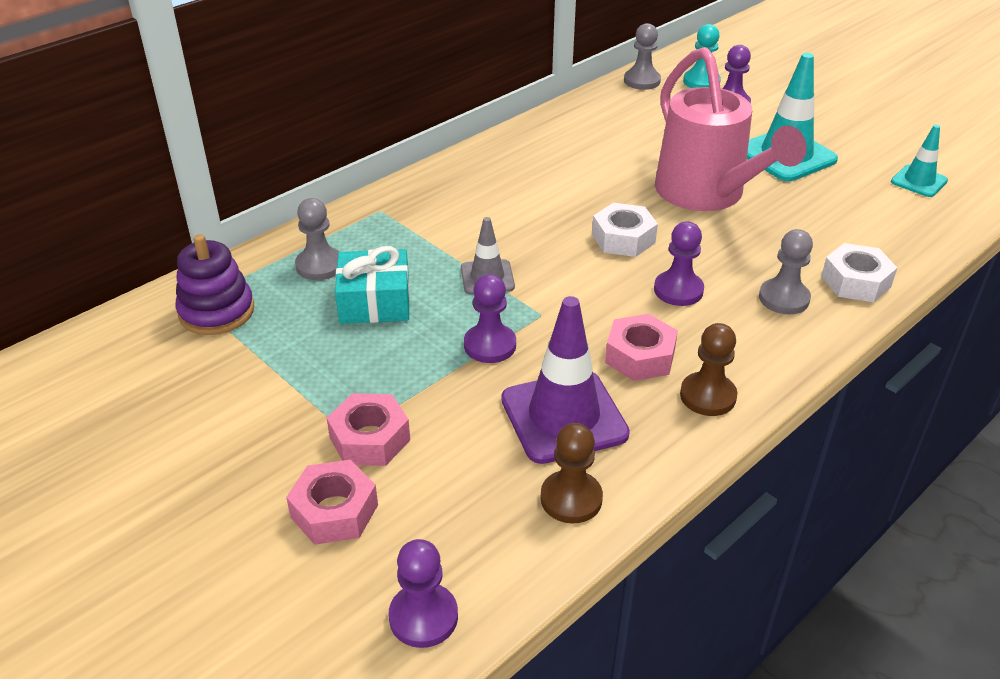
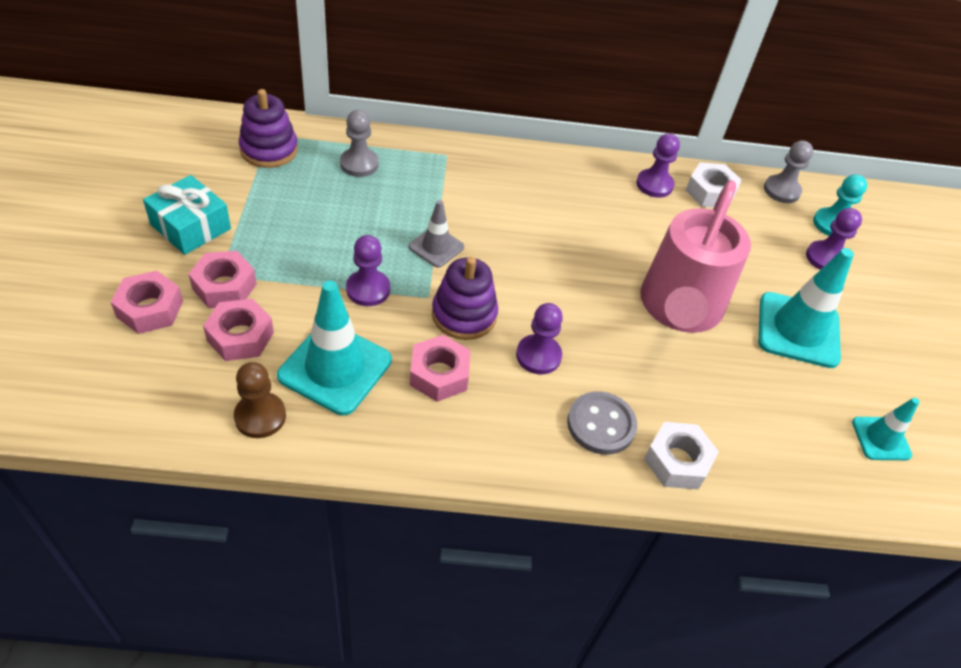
camera: 40 degrees right, 10 degrees up
turquoise gift [335,246,410,324] -> turquoise gift moved to [143,175,231,255]
purple pawn [389,539,458,648] -> purple pawn moved to [636,133,680,198]
purple traffic cone [501,296,630,464] -> turquoise traffic cone [277,280,392,415]
white nut [592,203,658,257] -> white nut moved to [685,162,742,208]
brown pawn [680,323,737,416] -> none
grey pawn [759,229,813,314] -> grey button [567,391,637,455]
none -> pink nut [203,299,274,361]
none -> purple stacking toy [432,257,498,340]

